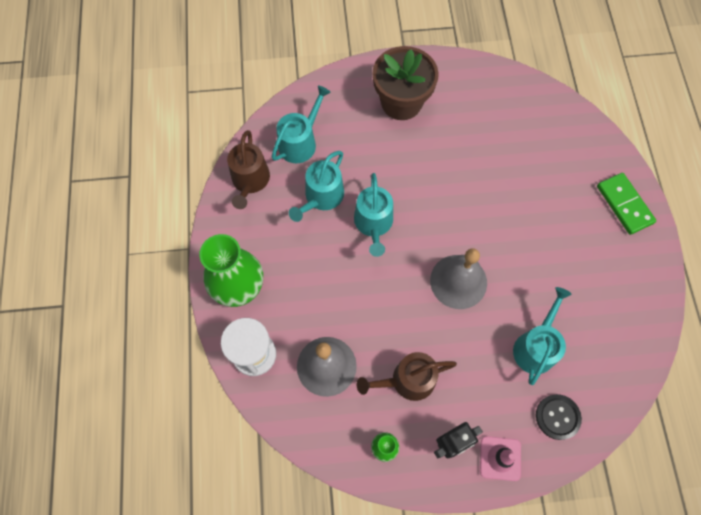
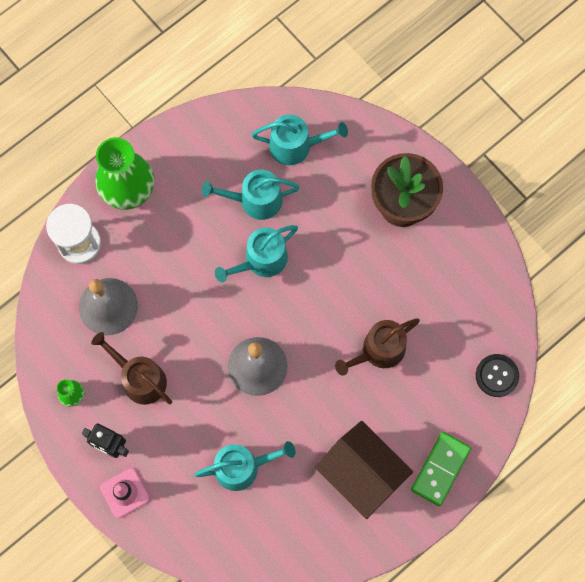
camera: 55 degrees right, 5 degrees up
brown watering can [227,130,270,209] -> brown watering can moved to [335,318,420,376]
black button [536,394,582,440] -> black button moved to [476,354,519,397]
none -> brown house [315,421,413,519]

